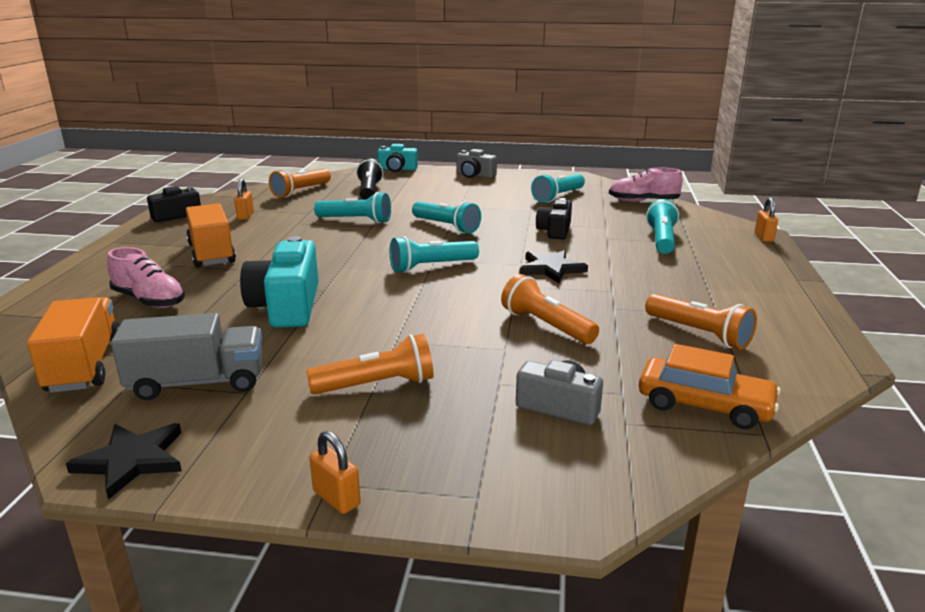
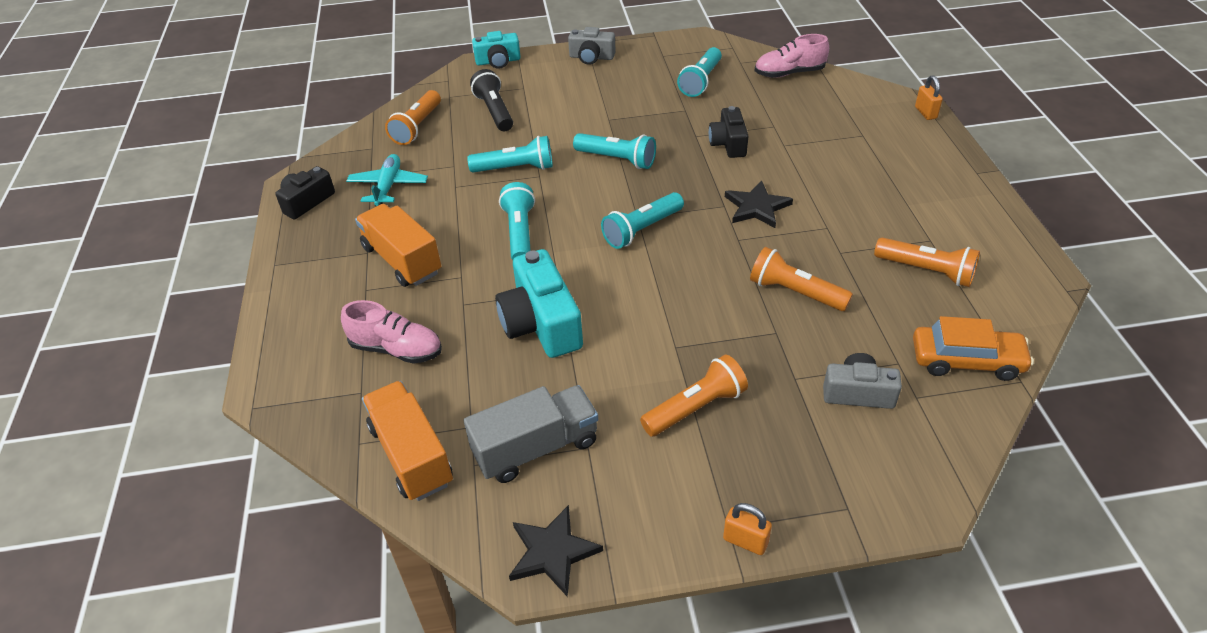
camera: 15 degrees left, 20 degrees up
orange padlock [234,179,254,220] -> turquoise plane [346,154,428,206]
turquoise flashlight [646,199,679,254] -> turquoise flashlight moved to [499,182,535,260]

